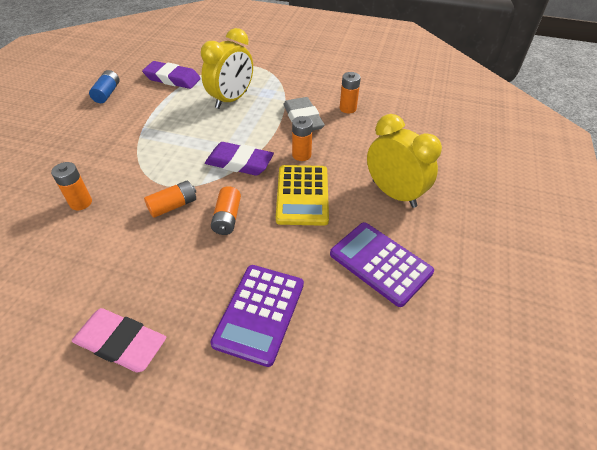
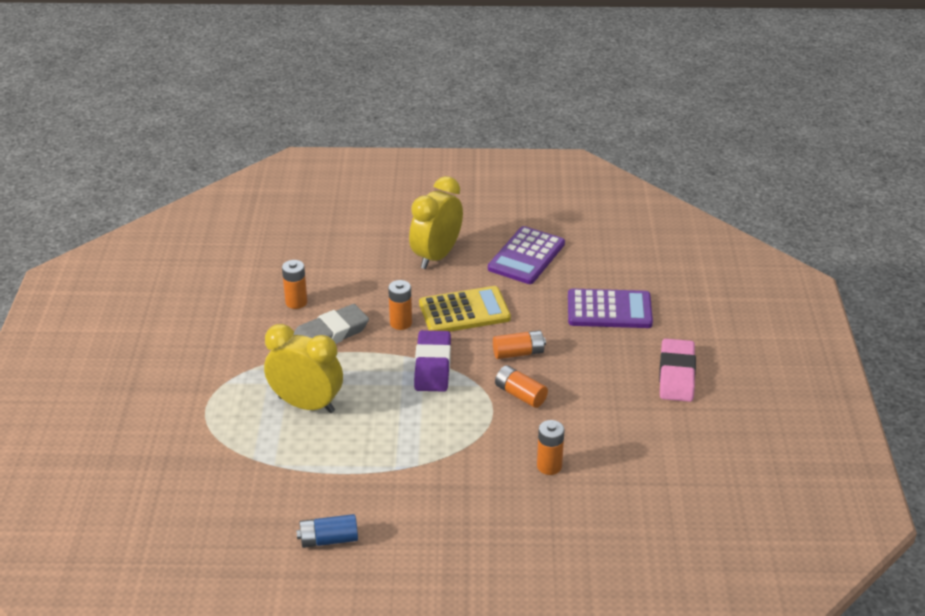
camera: 105 degrees left, 10 degrees down
purple eraser [142,61,201,89] -> none

